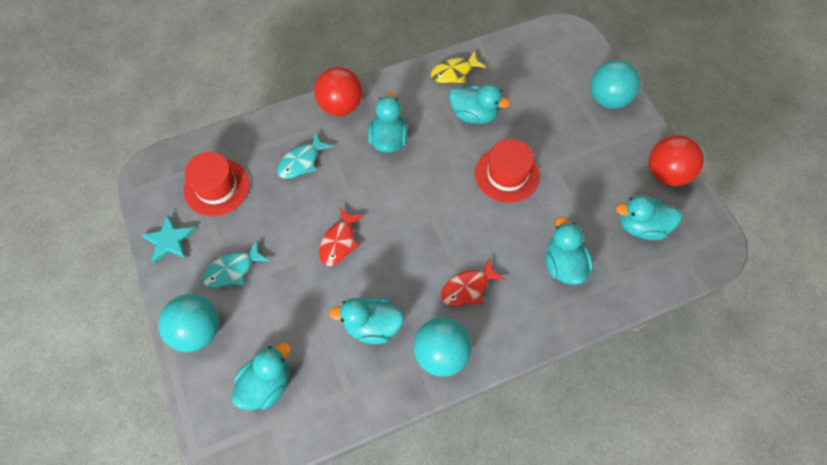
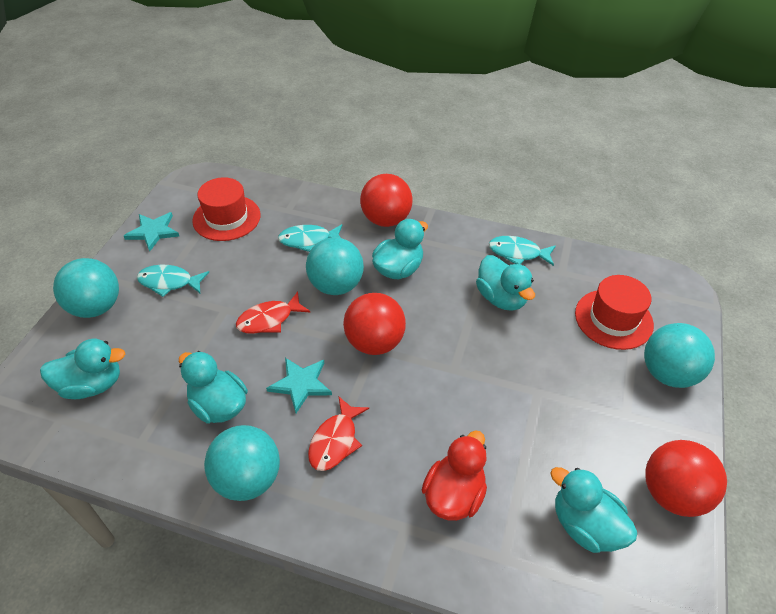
camera: 40 degrees right, 15 degrees down
yellow fish [430,51,486,83] -> turquoise fish [489,236,556,266]
red fish [441,258,505,306] -> red fish turned 75 degrees counterclockwise [308,396,369,471]
red hat [475,139,540,203] -> red hat moved to [575,275,654,350]
turquoise duck [545,216,593,285] -> red duck [422,430,487,521]
none -> turquoise star [266,358,332,413]
none -> turquoise ball [306,237,364,295]
none -> red ball [343,293,406,355]

